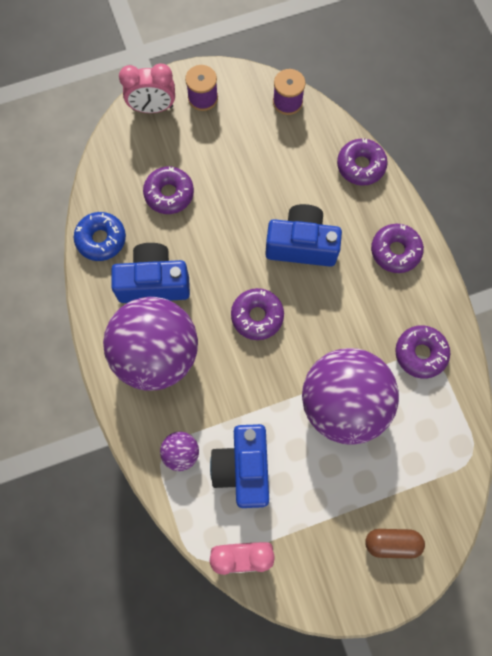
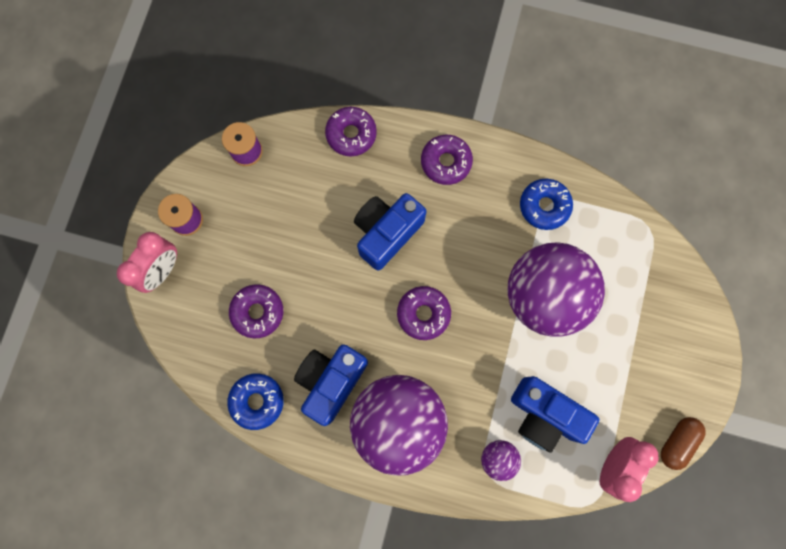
camera: 55 degrees left, 5 degrees up
brown capsule [365,529,425,559] -> brown capsule moved to [661,417,706,470]
purple donut [395,325,450,379] -> blue donut [520,179,573,230]

